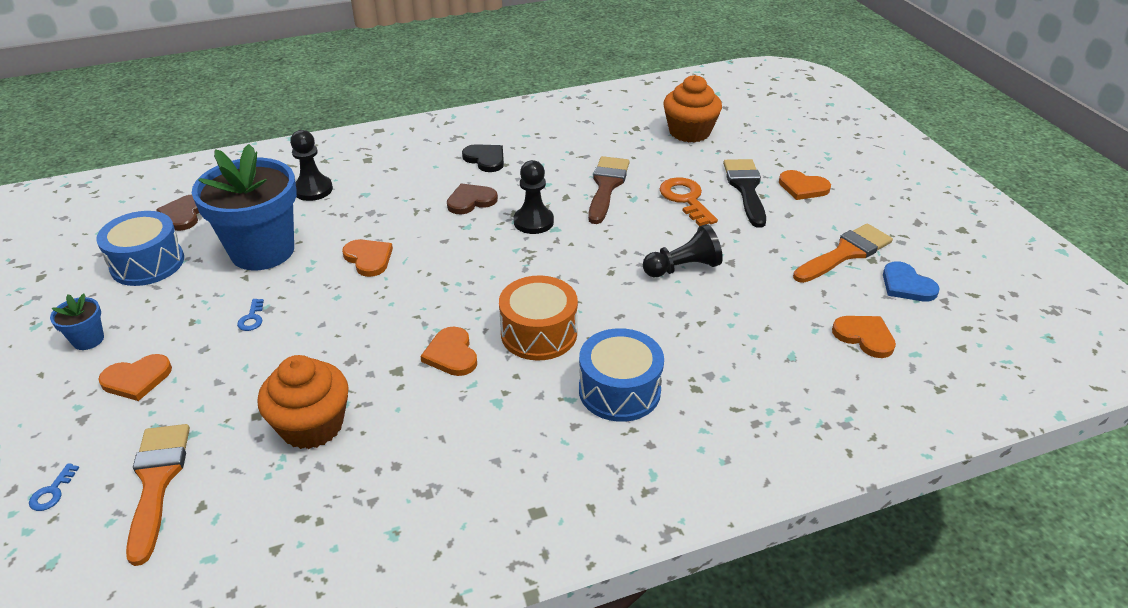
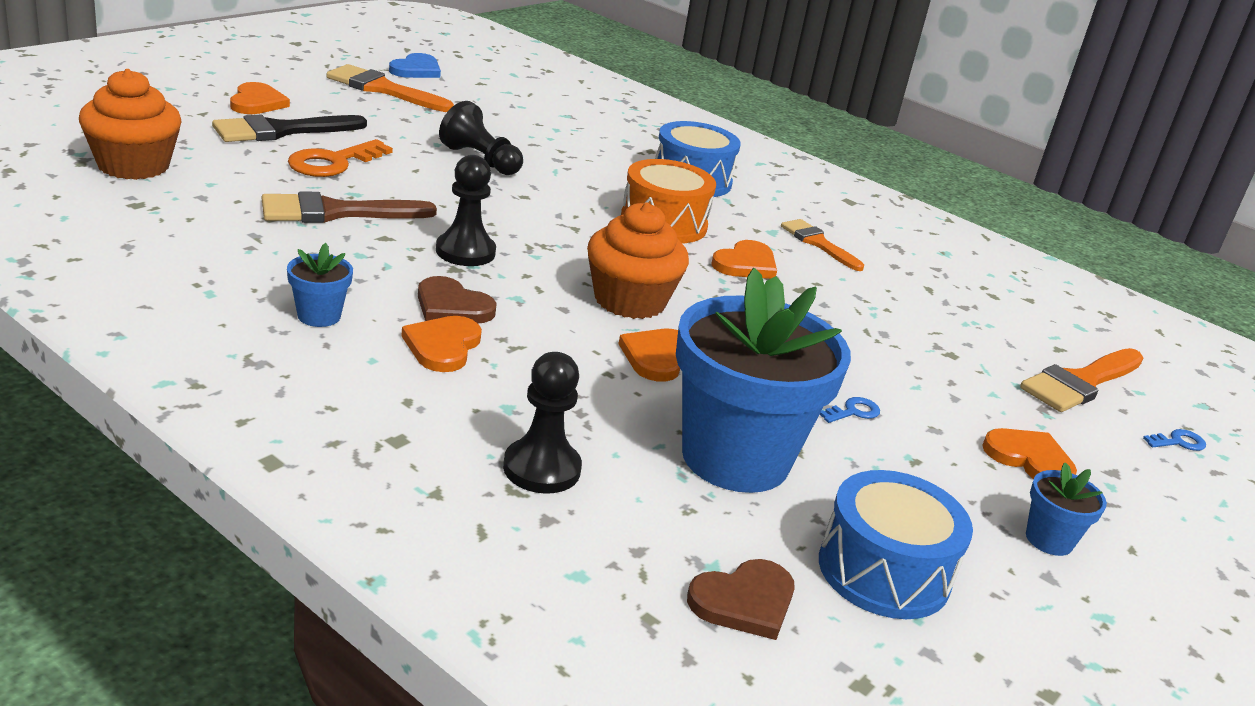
camera: 125 degrees left, 10 degrees down
orange cupcake [257,355,349,449] -> orange cupcake moved to [587,202,689,319]
black heart [462,144,504,172] -> blue flower pot [287,243,353,327]
orange heart [832,316,896,358] -> orange heart moved to [401,316,482,372]
none -> orange brush [781,219,864,271]

